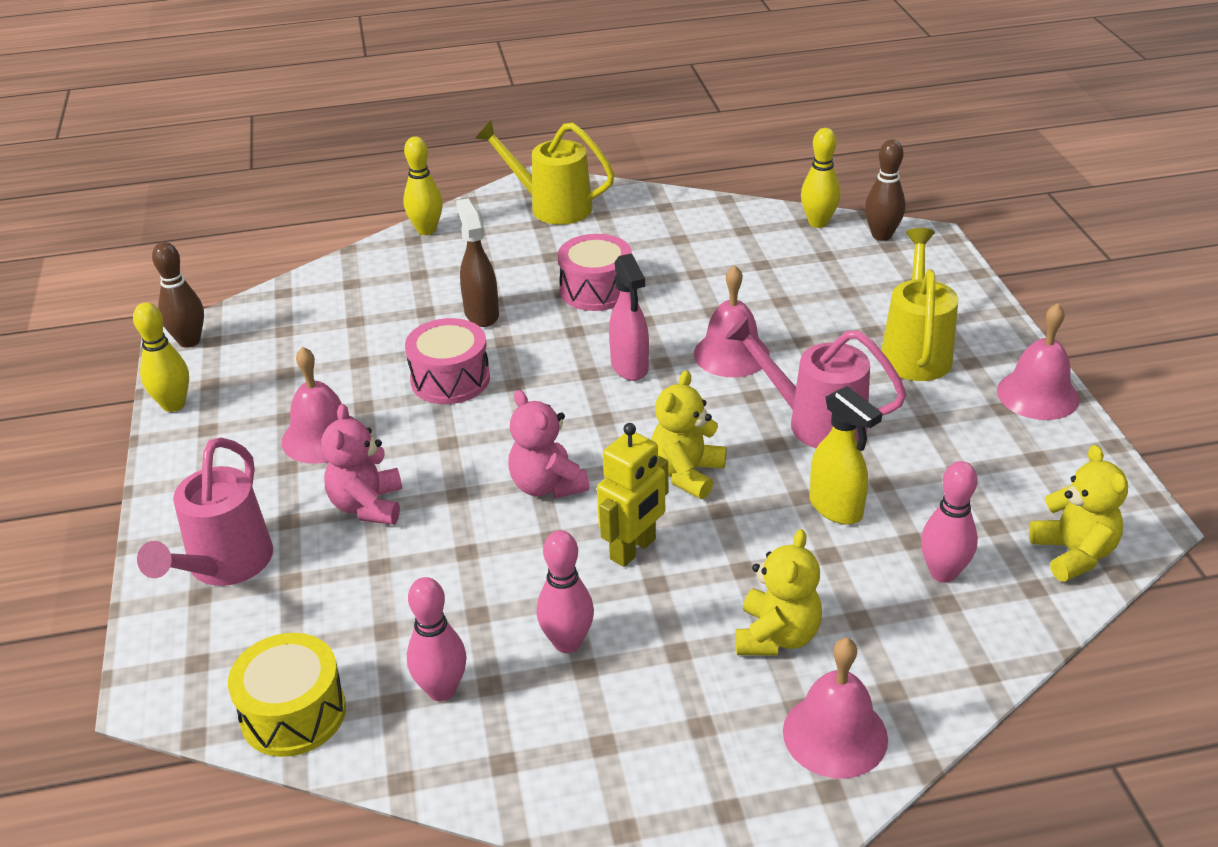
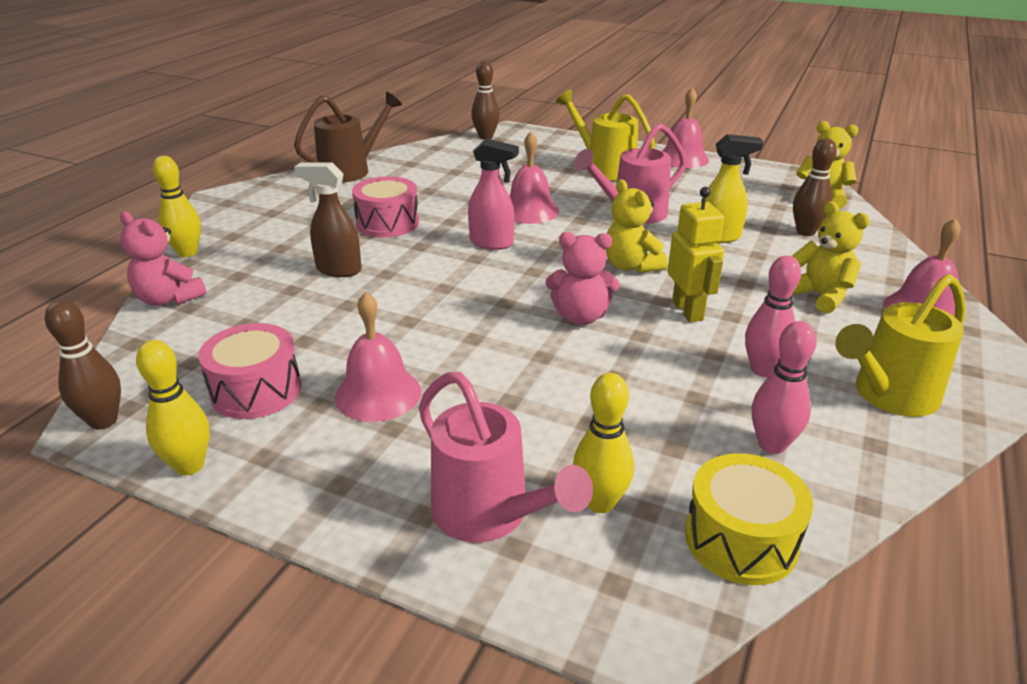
camera: 55 degrees left, 5 degrees down
pink teddy bear [321,404,402,525] -> pink teddy bear moved to [120,212,207,306]
pink drum [405,318,490,404] -> pink drum moved to [198,323,301,419]
yellow watering can [476,121,615,225] -> yellow watering can moved to [835,274,966,417]
yellow bowling pin [801,128,840,228] -> yellow bowling pin moved to [573,373,634,513]
pink bowling pin [921,461,978,583] -> brown bowling pin [793,138,837,236]
none -> brown watering can [294,92,402,182]

